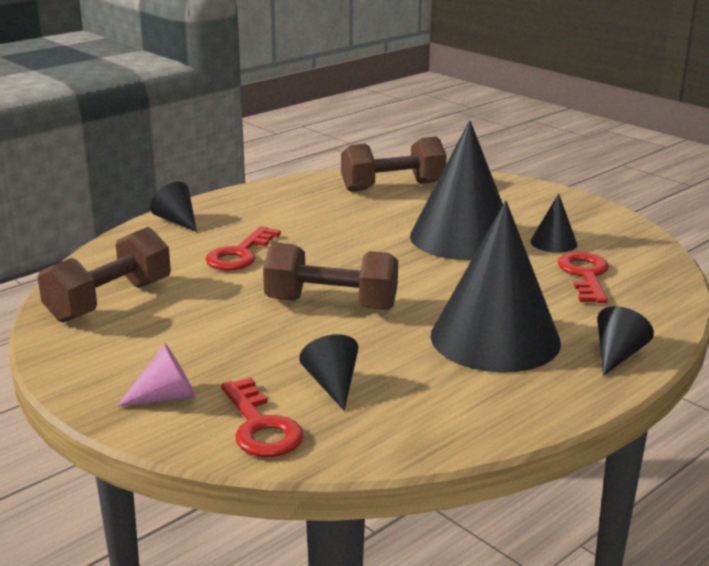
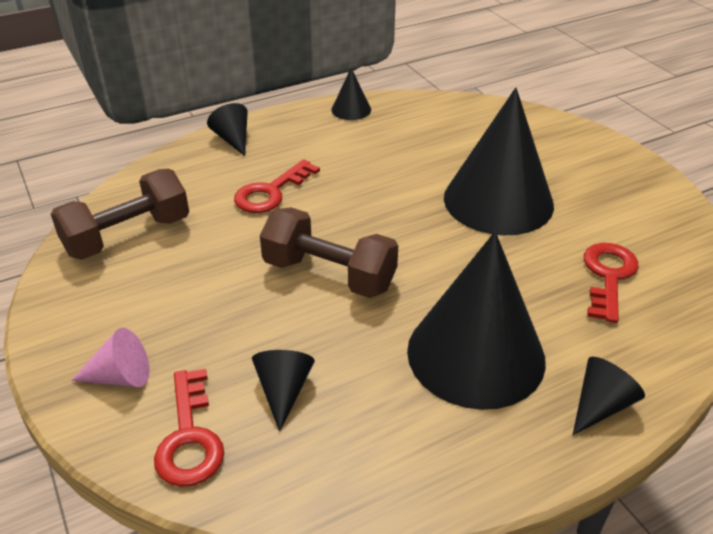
camera: 15 degrees right, 15 degrees up
brown dumbbell [341,137,447,192] -> none
black cone [530,193,577,253] -> black cone moved to [331,68,371,120]

